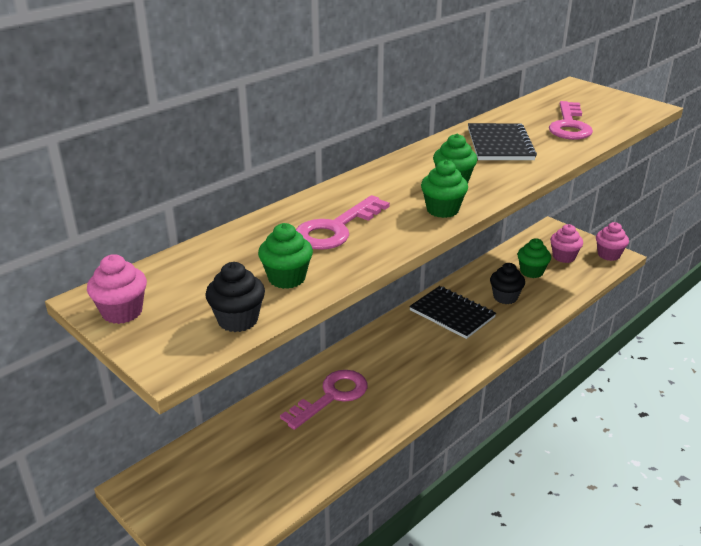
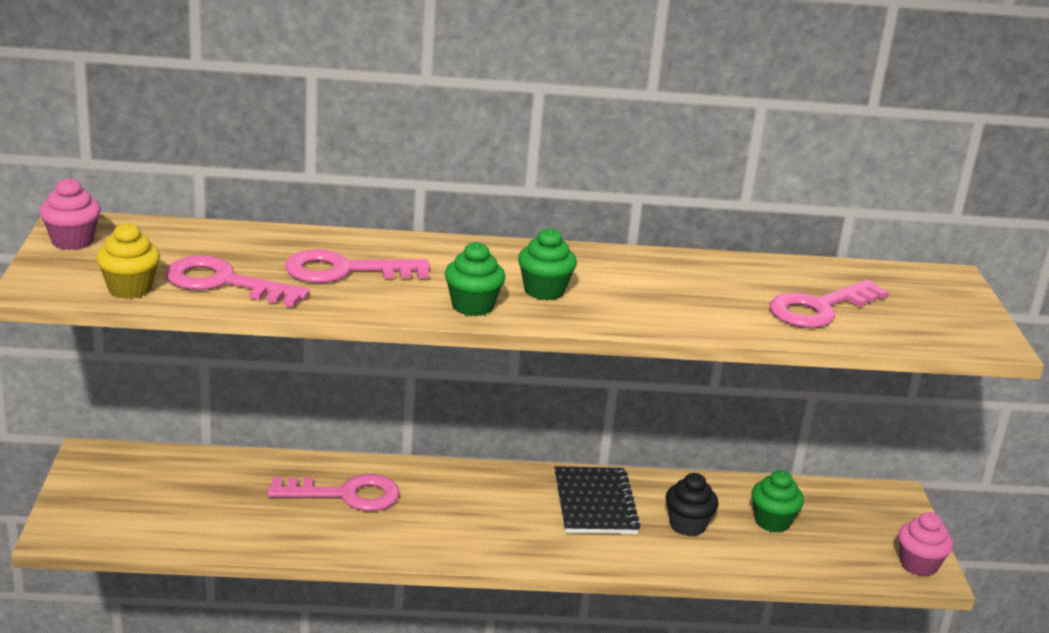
camera: 40 degrees right, 5 degrees down
black cupcake [205,262,265,332] -> yellow cupcake [96,223,160,299]
green cupcake [258,223,313,289] -> pink key [165,255,309,307]
black notebook [468,123,537,160] -> none
pink cupcake [550,224,583,263] -> none

